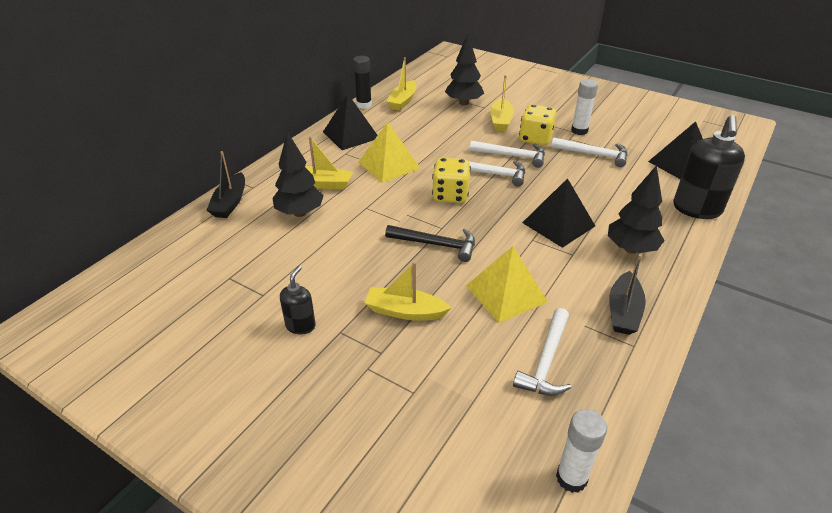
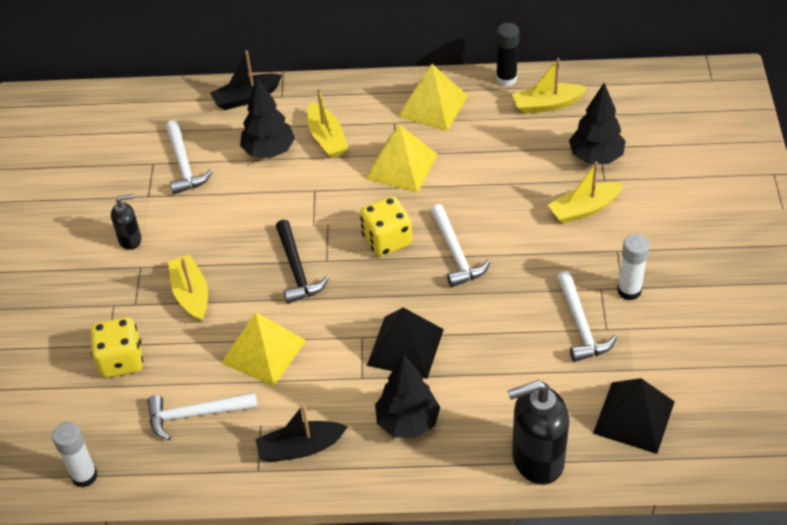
camera: 60 degrees right, 10 degrees up
black pyramid [323,94,378,150] -> yellow pyramid [398,64,468,131]
white hammer [470,141,545,168] -> white hammer moved to [166,120,213,194]
yellow dice [519,104,557,146] -> yellow dice moved to [90,317,143,378]

